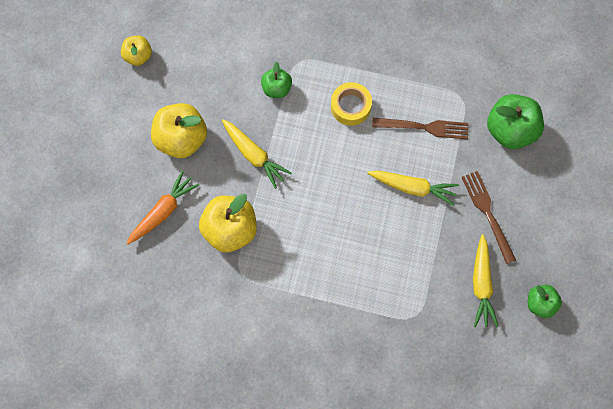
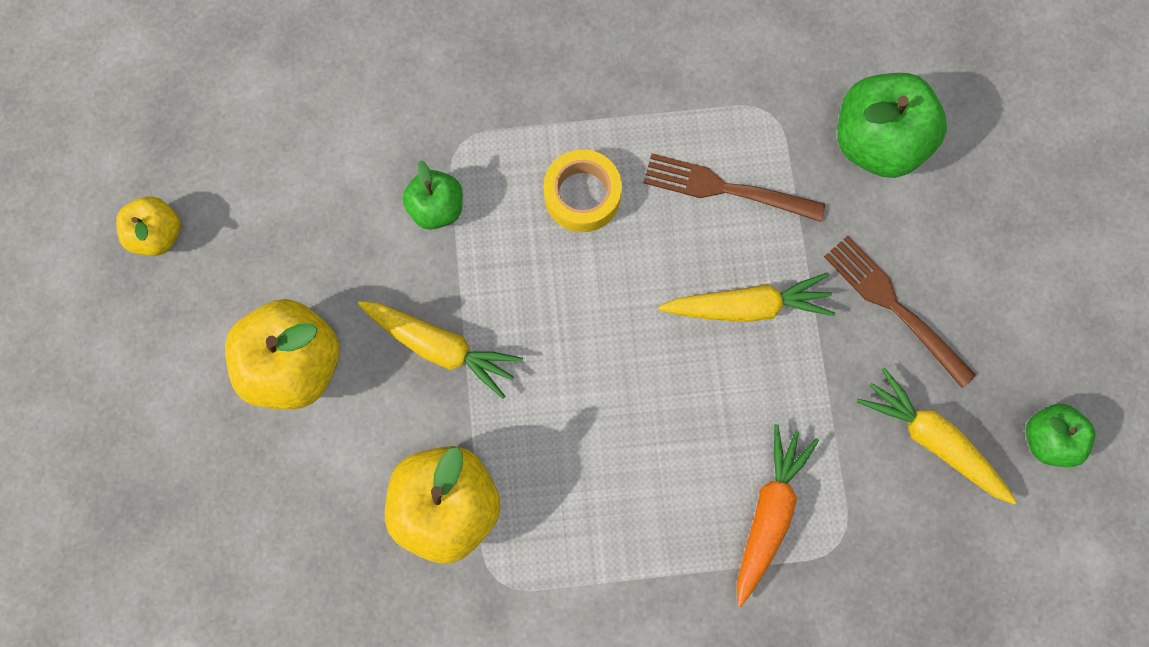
camera: 20 degrees left, 5 degrees up
orange carrot [126,170,199,245] -> orange carrot moved to [737,424,819,607]
brown fork [372,118,469,139] -> brown fork turned 150 degrees counterclockwise [644,153,825,222]
yellow carrot [473,234,499,327] -> yellow carrot turned 150 degrees clockwise [857,367,1017,504]

